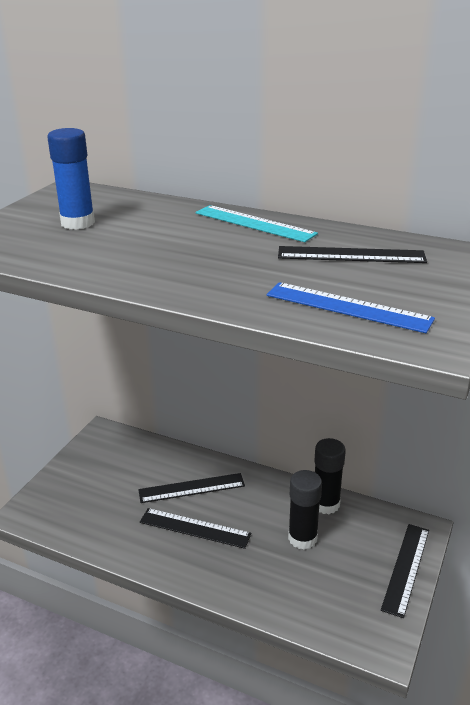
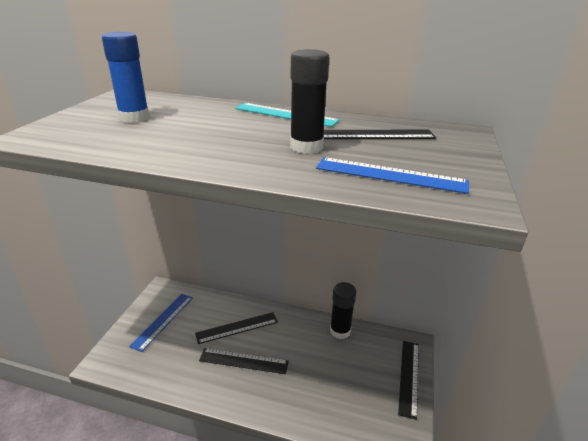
camera: 10 degrees left, 0 degrees up
black glue stick [288,470,322,550] -> black glue stick moved to [290,49,330,154]
none -> blue ruler [129,294,193,352]

